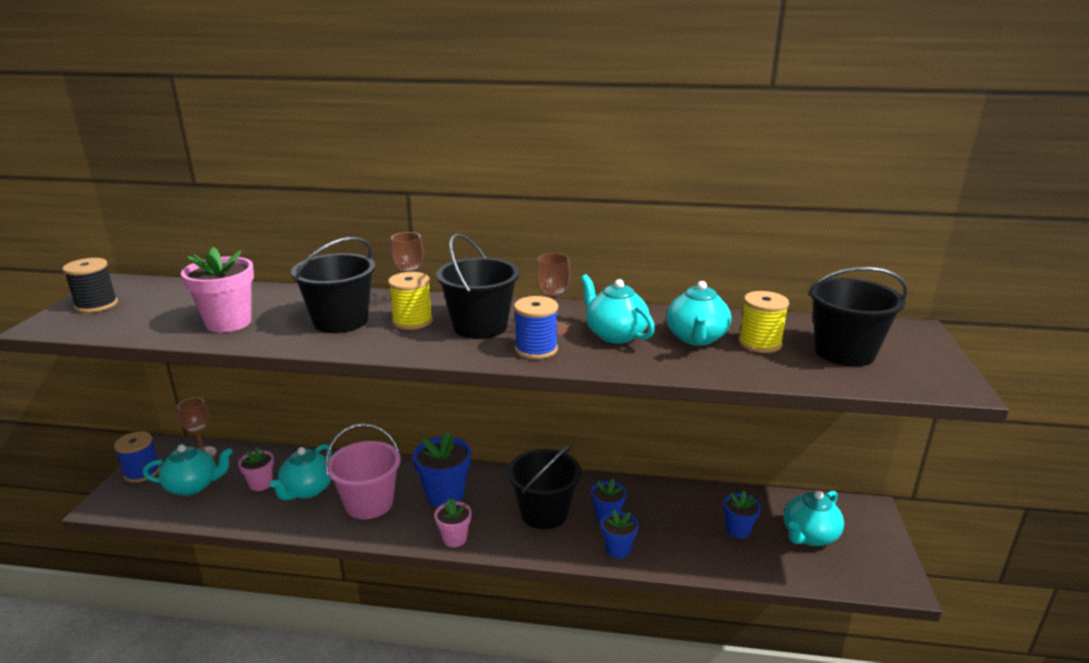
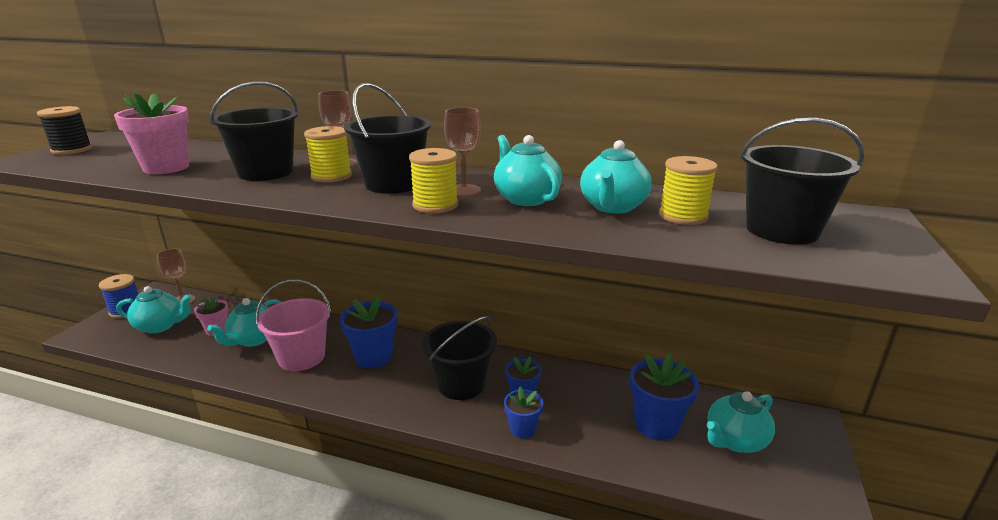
camera: 10 degrees right, 0 degrees up
pink flower pot [435,498,471,547] -> none
blue spool [514,296,558,359] -> yellow spool [409,148,458,213]
blue flower pot [723,491,761,539] -> blue flower pot [630,353,699,441], size x1.69

